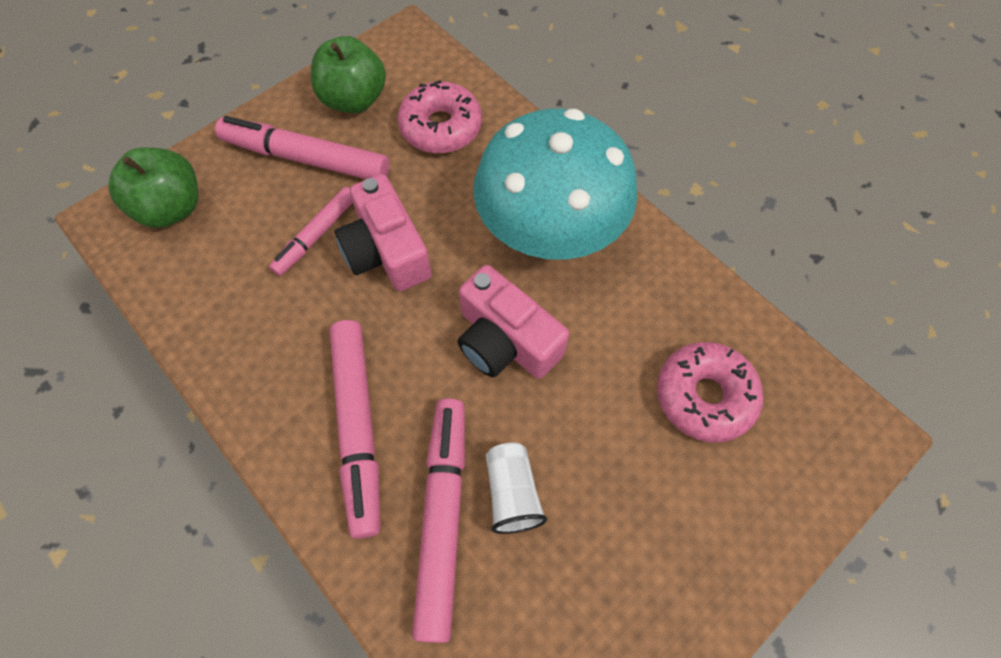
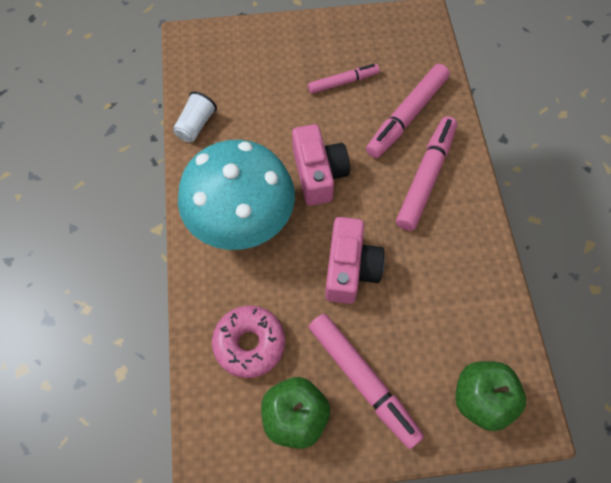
camera: 145 degrees left, 0 degrees up
pink marker [269,187,353,276] -> pink marker moved to [308,64,380,94]
white cup [486,443,547,534] -> white cup moved to [173,91,217,142]
pink donut [657,342,763,442] -> none

